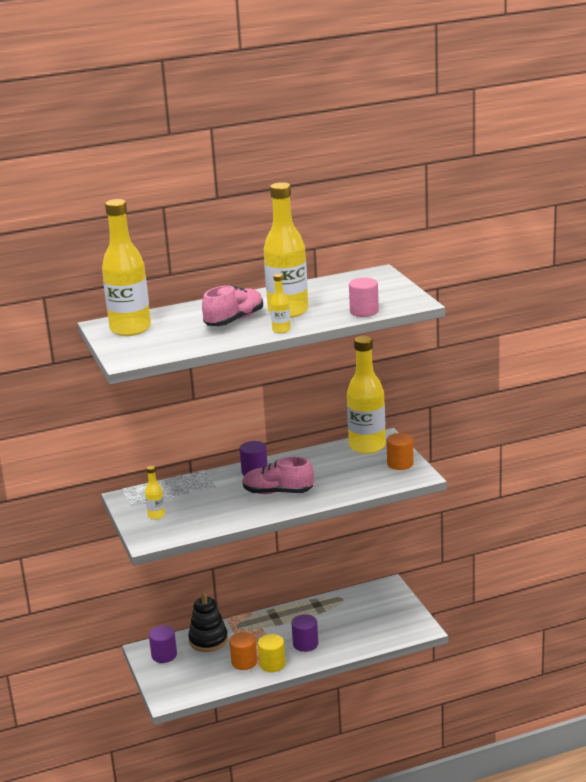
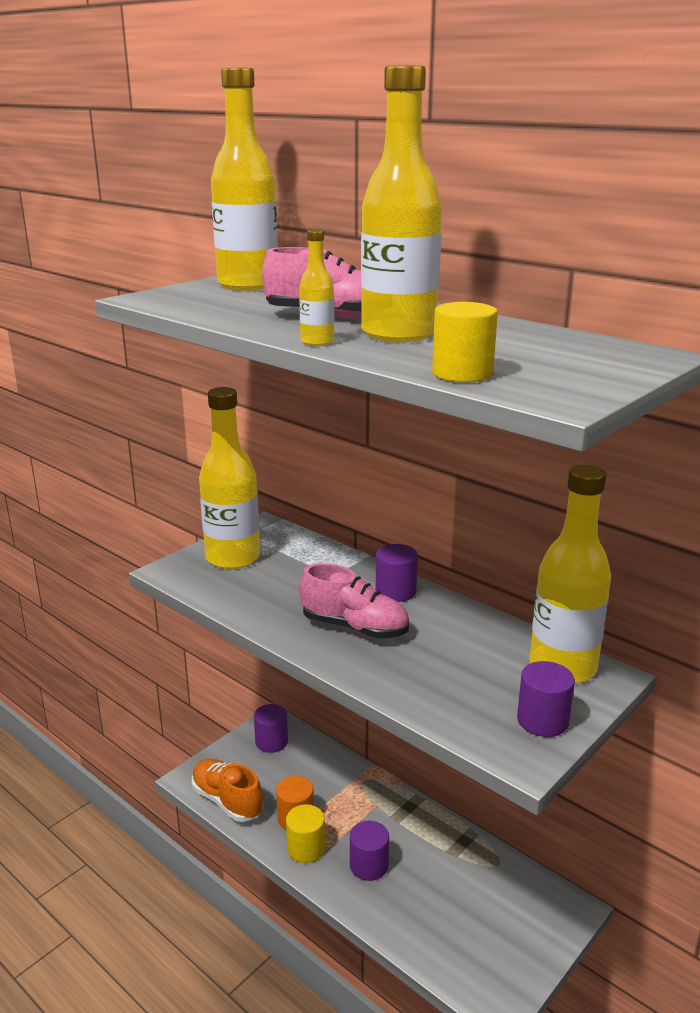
camera: 60 degrees right, 0 degrees up
yellow bottle [145,466,165,520] -> yellow bottle [199,387,260,569], size x2.29
black stacking toy [188,592,228,652] -> none
pink shoe [242,457,314,494] -> pink shoe turned 135 degrees clockwise [299,563,409,638]
pink cylinder [349,278,379,317] -> yellow cylinder [432,302,498,382]
orange cylinder [386,433,414,470] -> purple cylinder [517,661,575,737]
none -> orange shoe [191,758,263,822]

